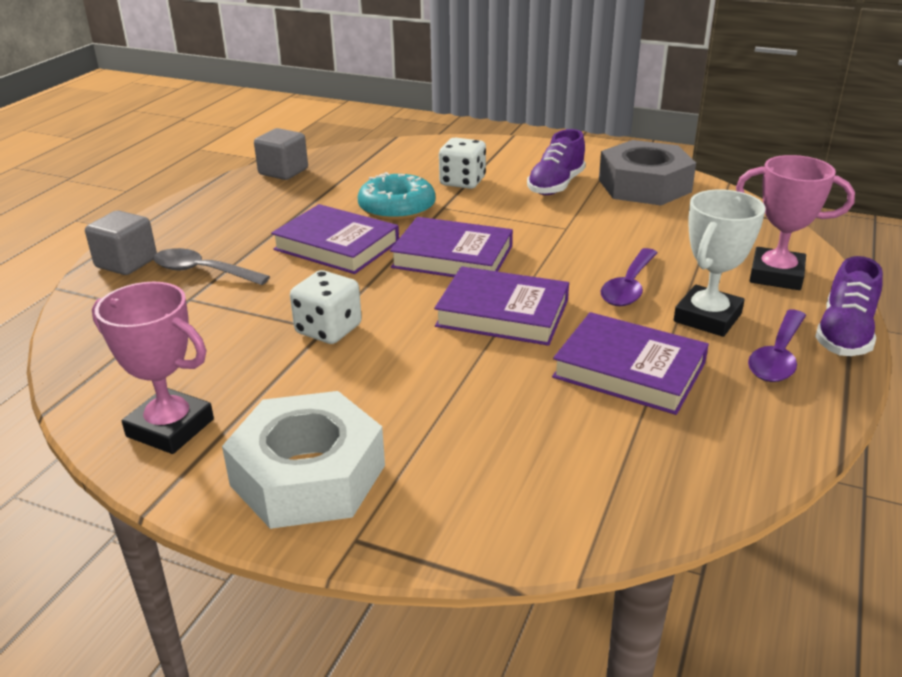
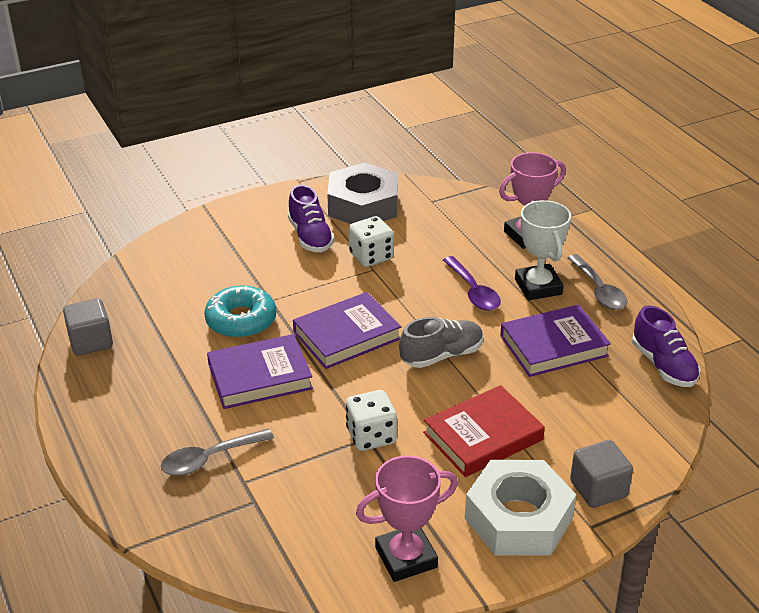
camera: 50 degrees left, 5 degrees up
grey cube [85,210,157,275] -> grey cube moved to [570,440,633,508]
purple book [434,266,569,346] -> grey shoe [399,317,483,368]
white dice [439,137,486,189] -> white dice moved to [349,216,394,267]
purple spoon [748,310,806,382] -> grey spoon [567,254,627,310]
purple shoe [815,256,883,356] -> purple shoe moved to [632,305,700,387]
none -> red book [423,385,545,477]

